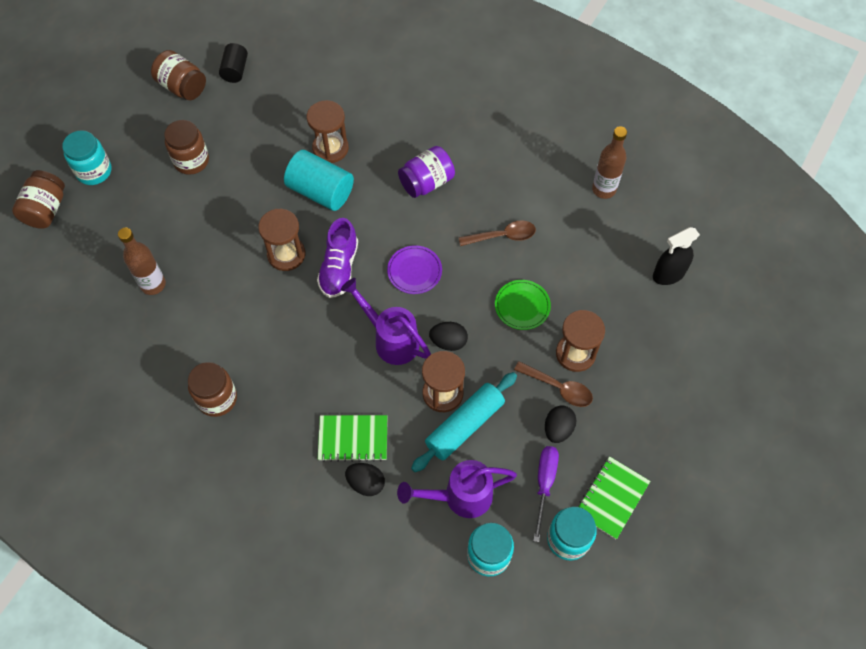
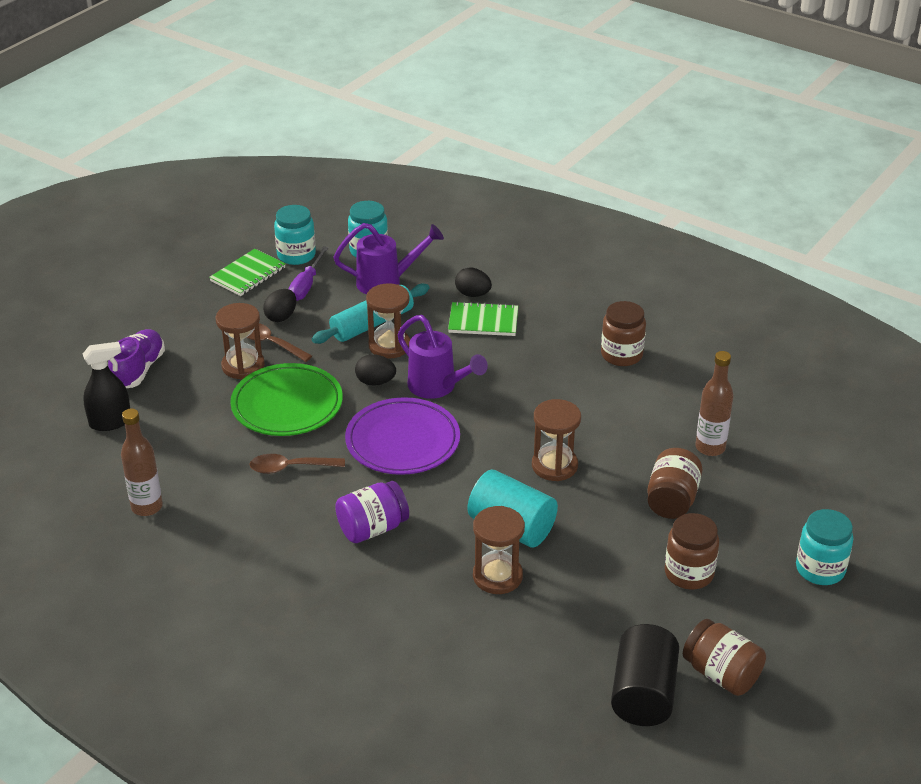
camera: 175 degrees left, 25 degrees down
brown jar [12,170,65,229] -> brown jar moved to [647,448,702,519]
black cylinder [219,43,248,83] -> black cylinder [611,624,679,726], size x1.68
purple shoe [317,218,358,298] -> purple shoe moved to [108,329,165,388]
purple plate [387,245,442,294] -> purple plate [345,397,460,475], size x1.77
green plate [495,280,551,330] -> green plate [230,363,343,436], size x1.77

